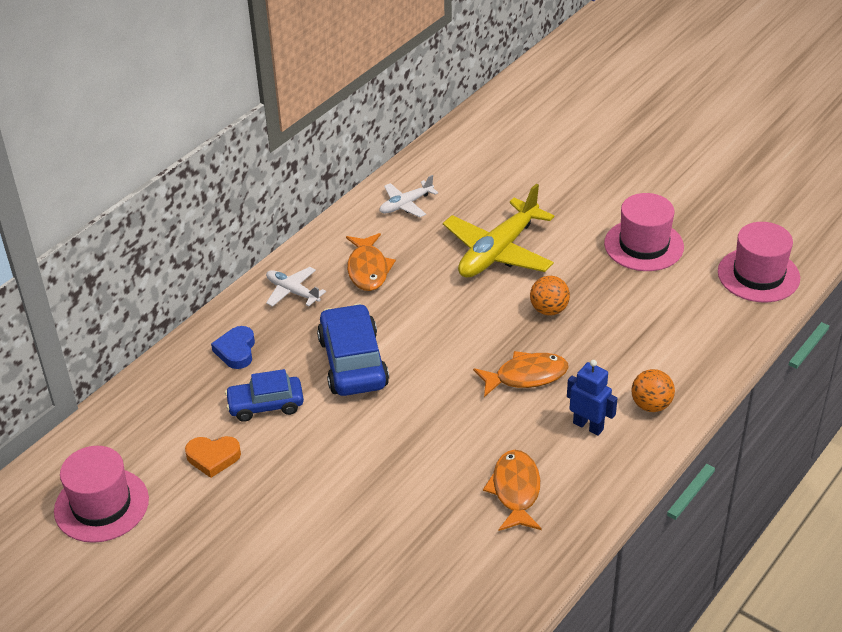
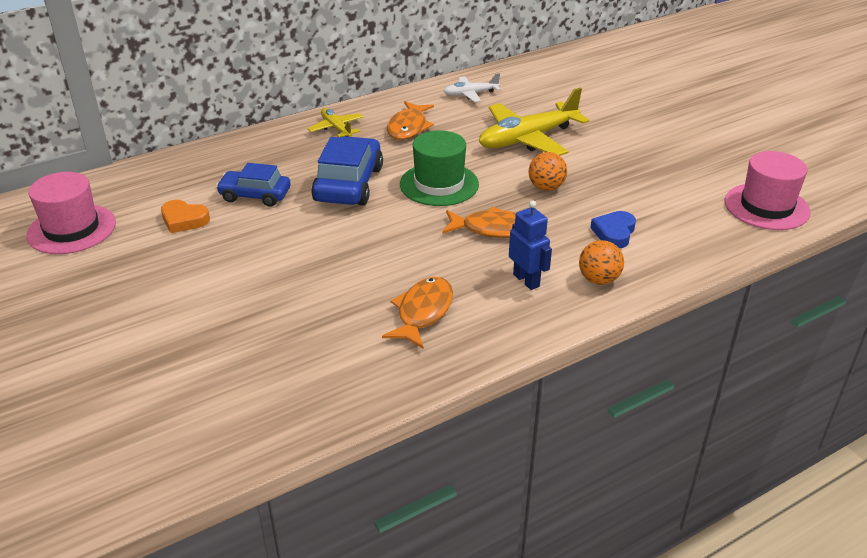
camera: 20 degrees right, 5 degrees down
blue heart [211,326,255,369] -> blue heart moved to [590,211,636,248]
white plane [266,267,326,307] -> yellow plane [307,108,363,137]
pink hat [604,193,684,271] -> none
none -> green hat [400,130,479,206]

